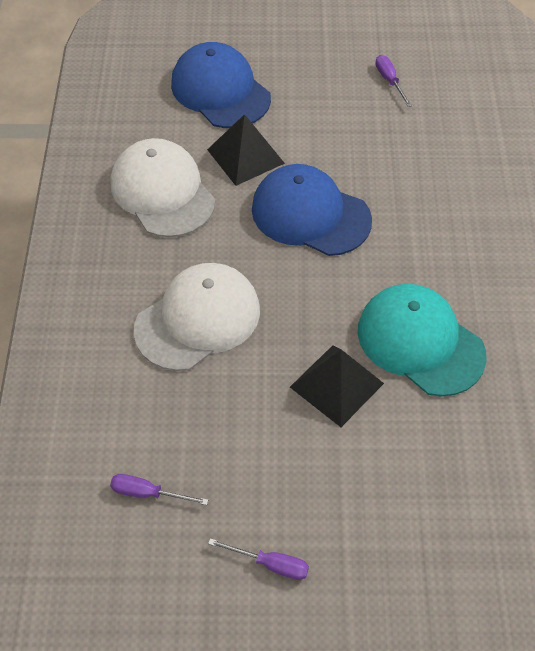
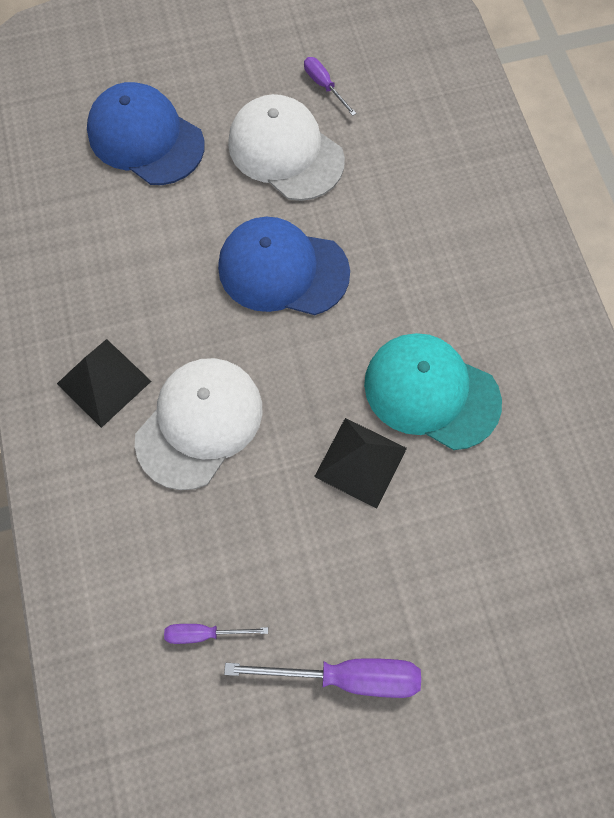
camera: 15 degrees left, 15 degrees up
white cap [111,138,215,238] -> white cap moved to [228,94,345,201]
black pyramid [207,114,285,186] -> black pyramid moved to [57,339,151,428]
purple screwdriver [208,538,309,580] -> purple screwdriver [224,658,421,698], size x1.84

